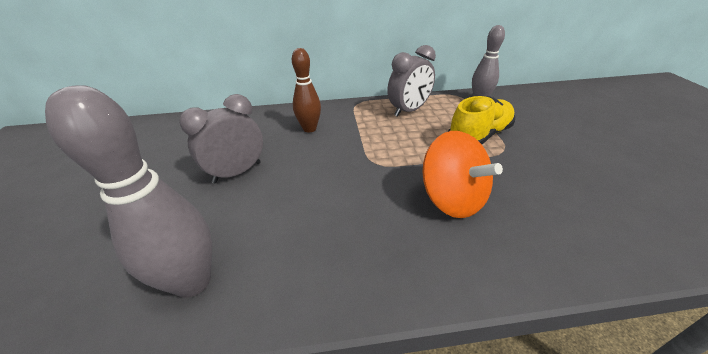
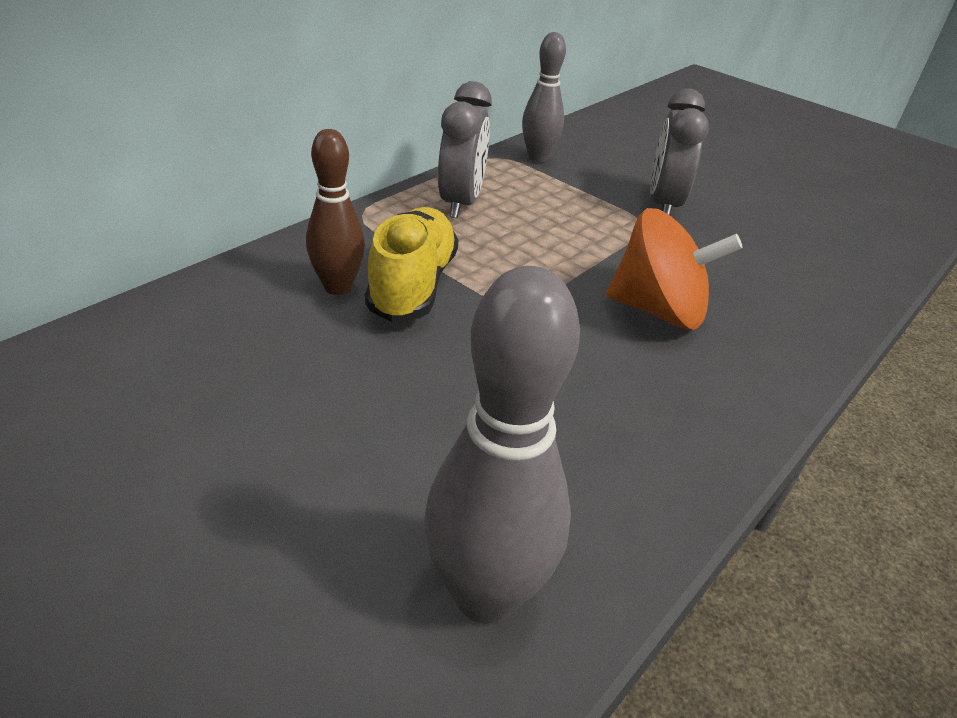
camera: 45 degrees left, 0 degrees up
grey clock [179,94,263,183] -> grey clock moved to [650,88,709,215]
yellow shoe [448,96,515,144] -> yellow shoe moved to [365,207,459,322]

